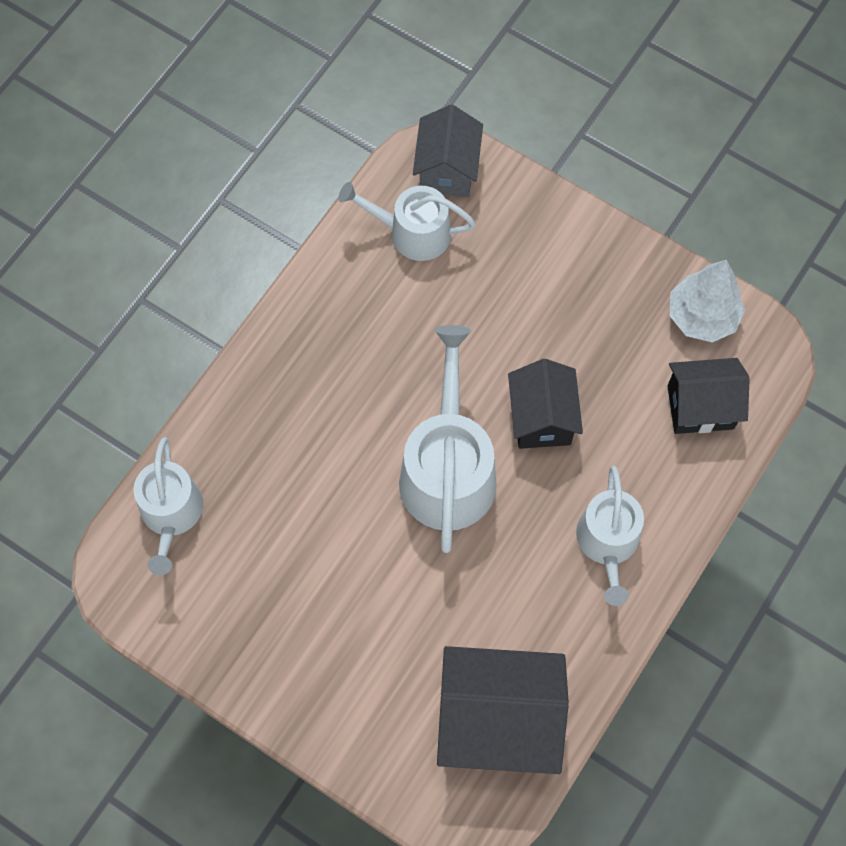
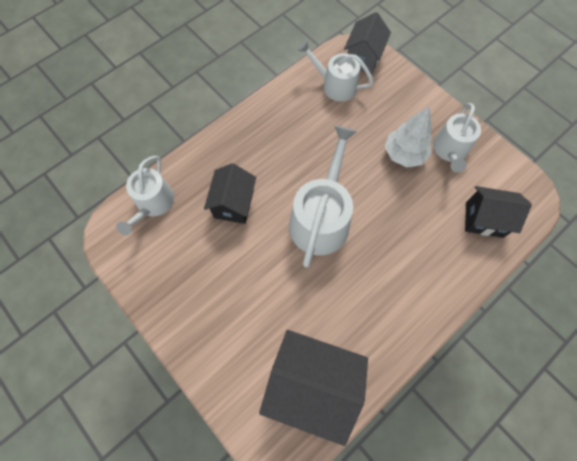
camera: 15 degrees right, 0 degrees up
black house [508,359,583,449] -> black house moved to [204,163,256,224]
white watering can [576,465,644,606] -> white watering can moved to [433,103,481,173]
white tree [670,260,745,342] -> white tree moved to [385,107,432,168]

